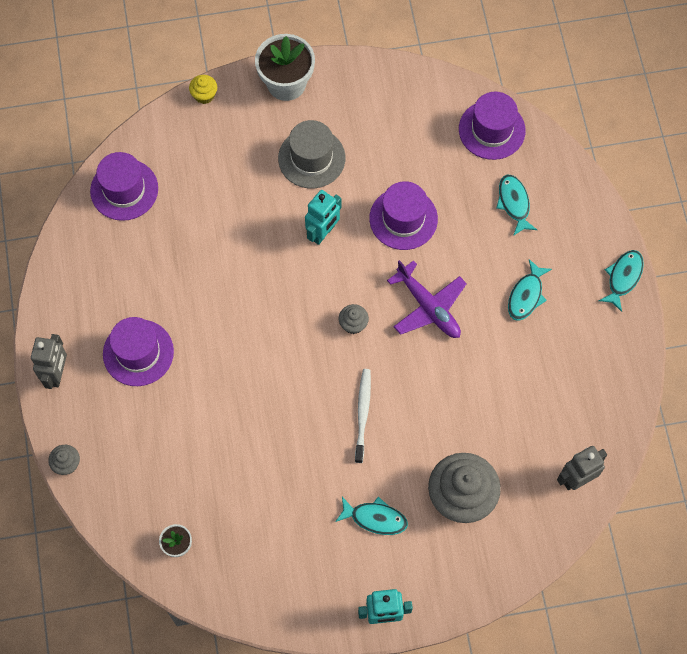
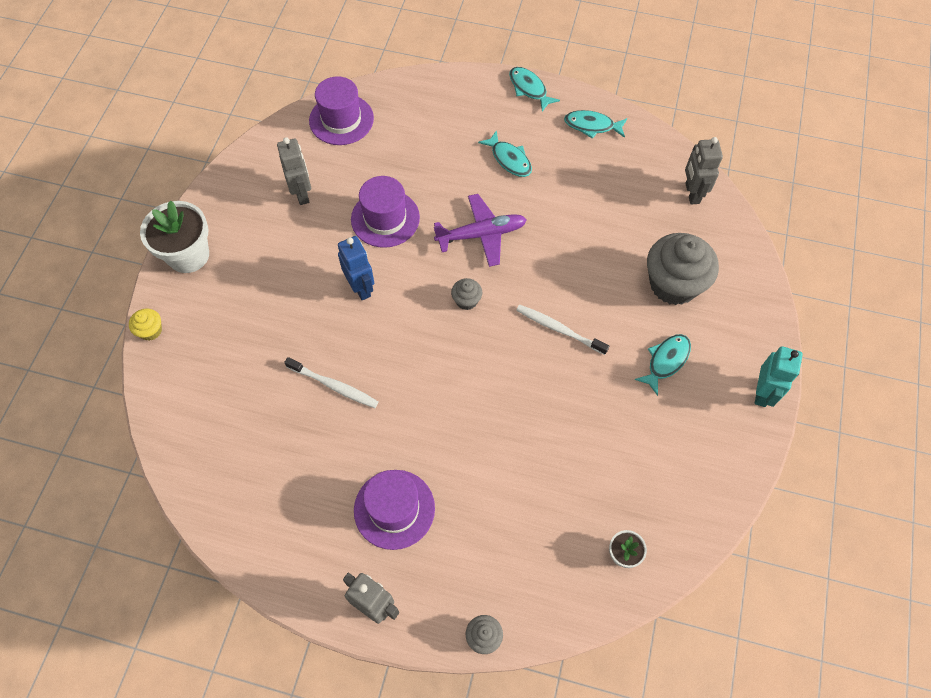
camera: 65 degrees left, 5 degrees down
purple hat [90,152,158,221] -> none
grey hat [278,120,345,188] -> none
turquoise robot [305,190,341,245] -> blue robot [338,236,374,300]
turquoise fish [496,175,537,236] -> turquoise fish moved to [564,110,628,139]
none -> grey robot [277,137,311,205]
none -> white toothbrush [284,357,379,408]

